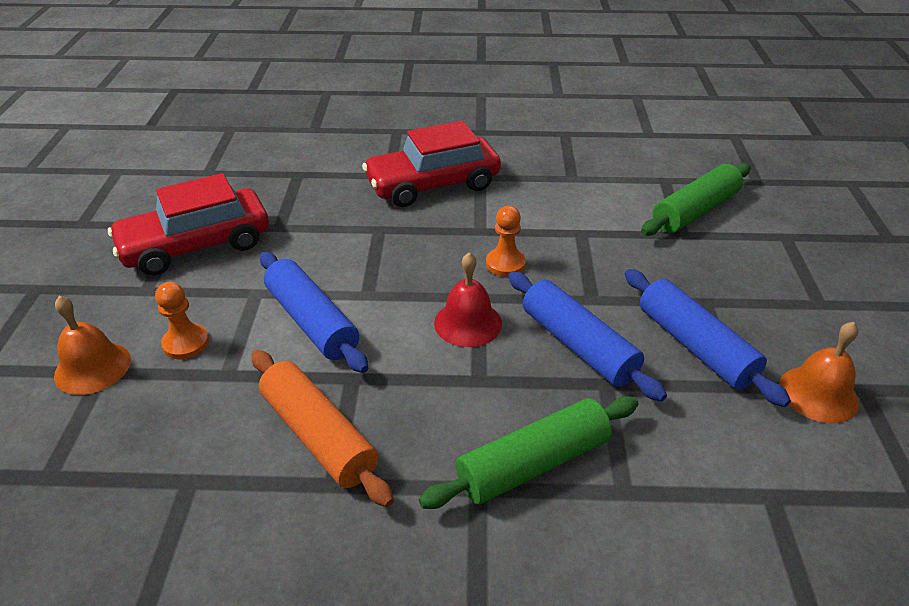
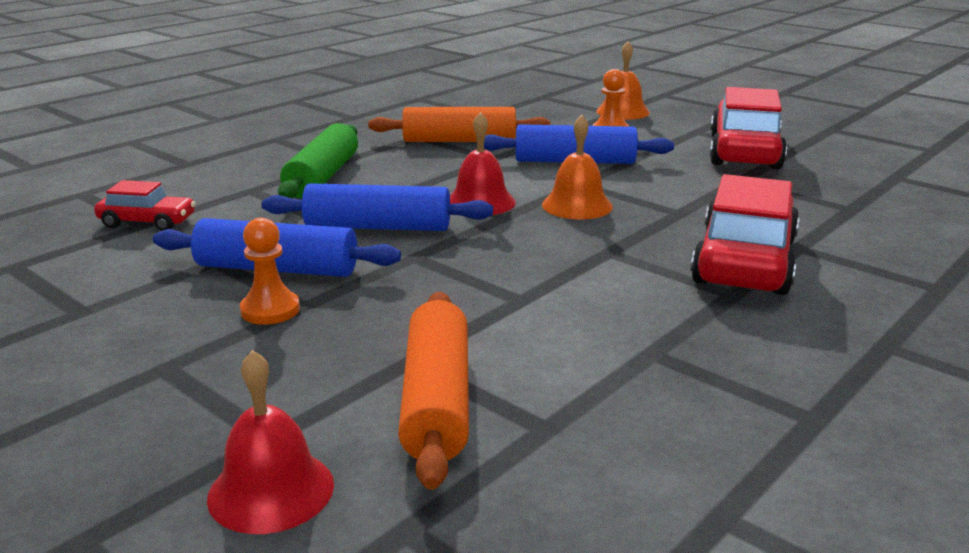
camera: 130 degrees right, 15 degrees down
orange pawn [486,206,526,277] -> orange pawn moved to [240,218,300,325]
green rolling pin [641,163,751,236] -> orange rolling pin [398,292,469,490]
orange bell [779,322,859,423] -> orange bell moved to [542,115,613,219]
none -> red car [94,180,196,231]
none -> red bell [207,350,334,534]

